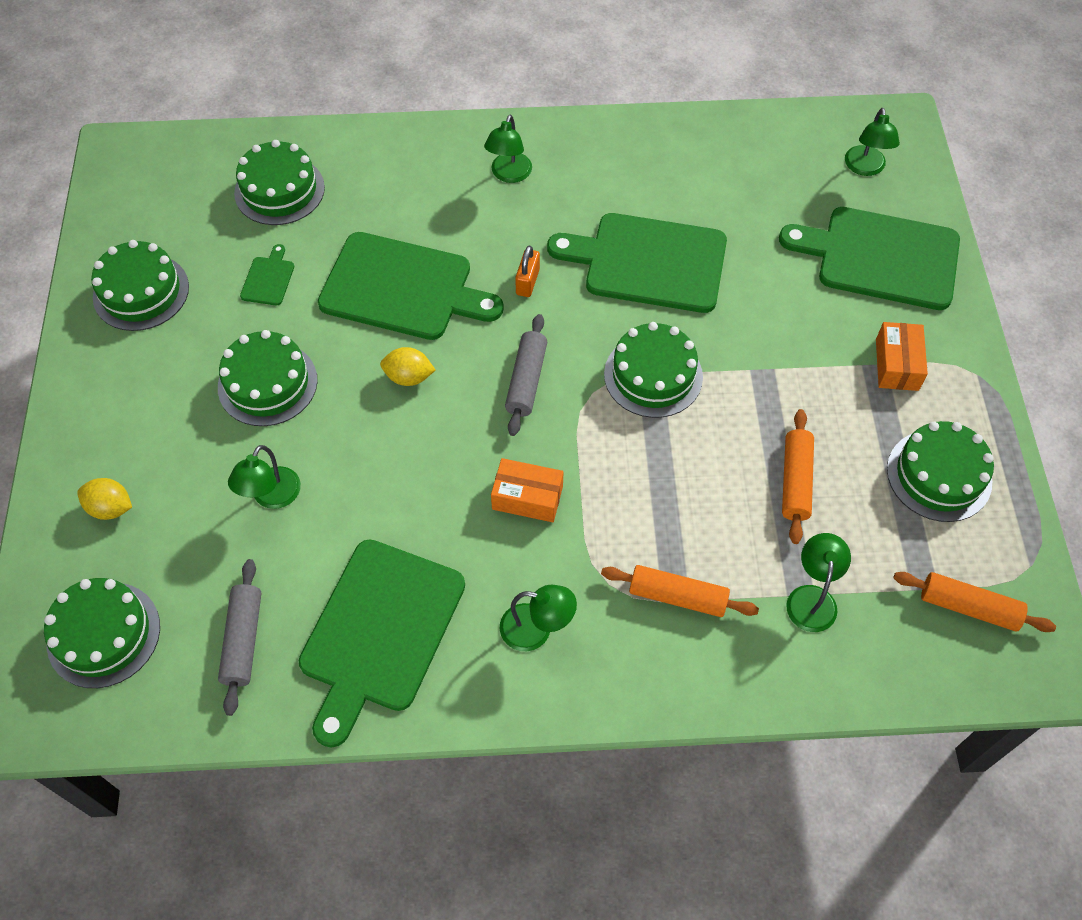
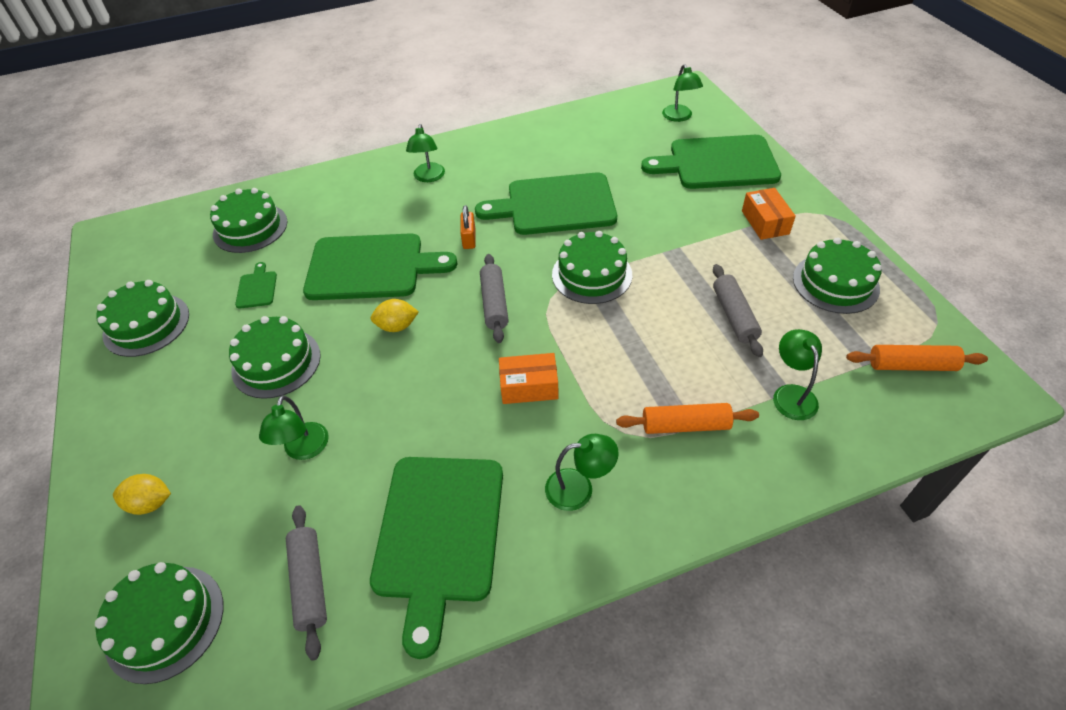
camera: 15 degrees left, 10 degrees down
orange rolling pin [782,409,814,544] -> grey rolling pin [713,264,763,357]

